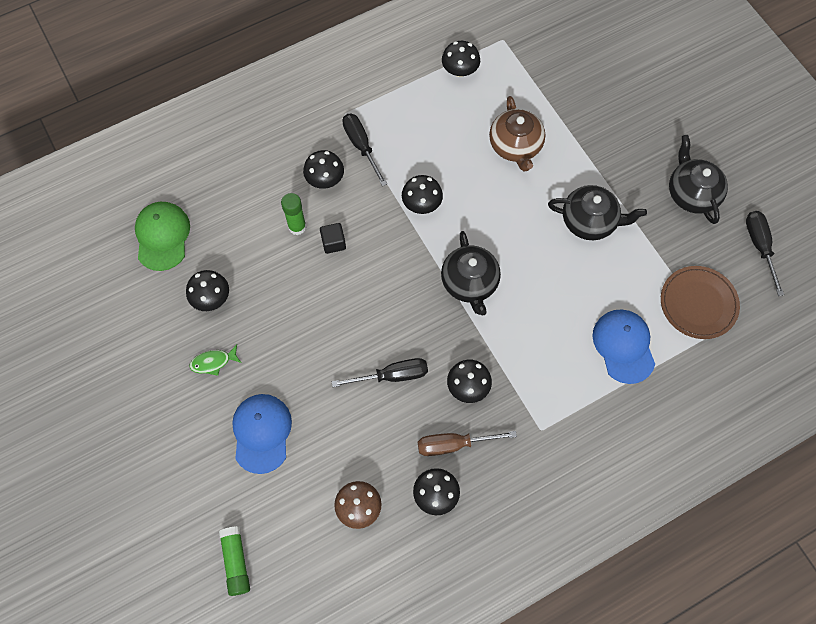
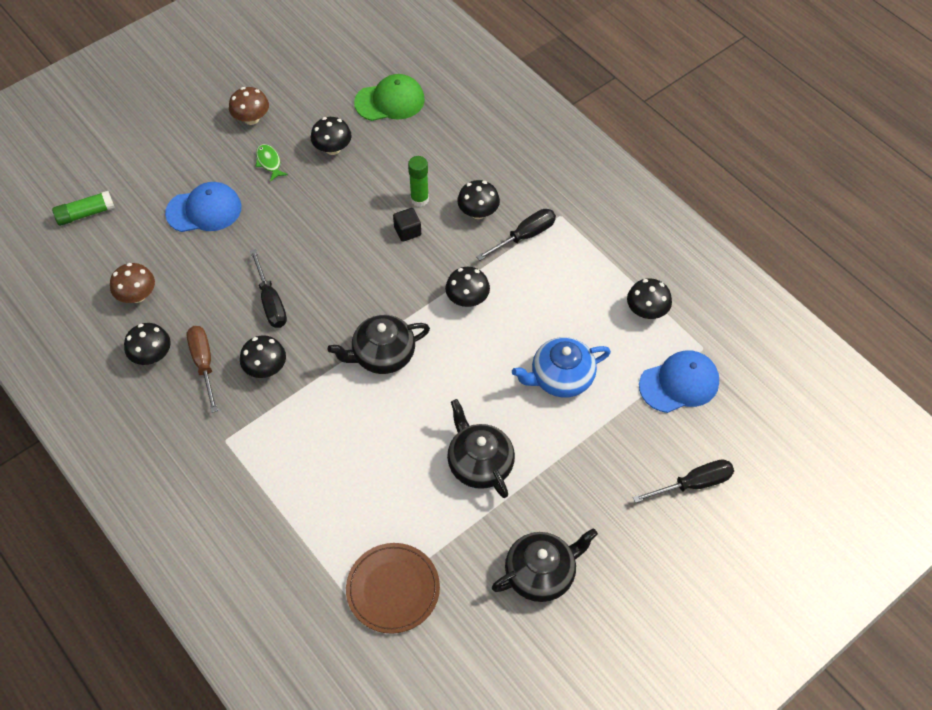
camera: 80 degrees right, 10 degrees down
brown teapot [489,96,545,171] -> blue teapot [512,337,611,397]
black teapot [548,185,647,240] -> black teapot turned 150 degrees clockwise [447,399,515,498]
blue cap [592,309,655,384] -> blue cap moved to [639,350,719,413]
black screwdriver [746,211,784,296] -> black screwdriver moved to [633,459,734,503]
none -> brown mushroom [229,87,269,125]

